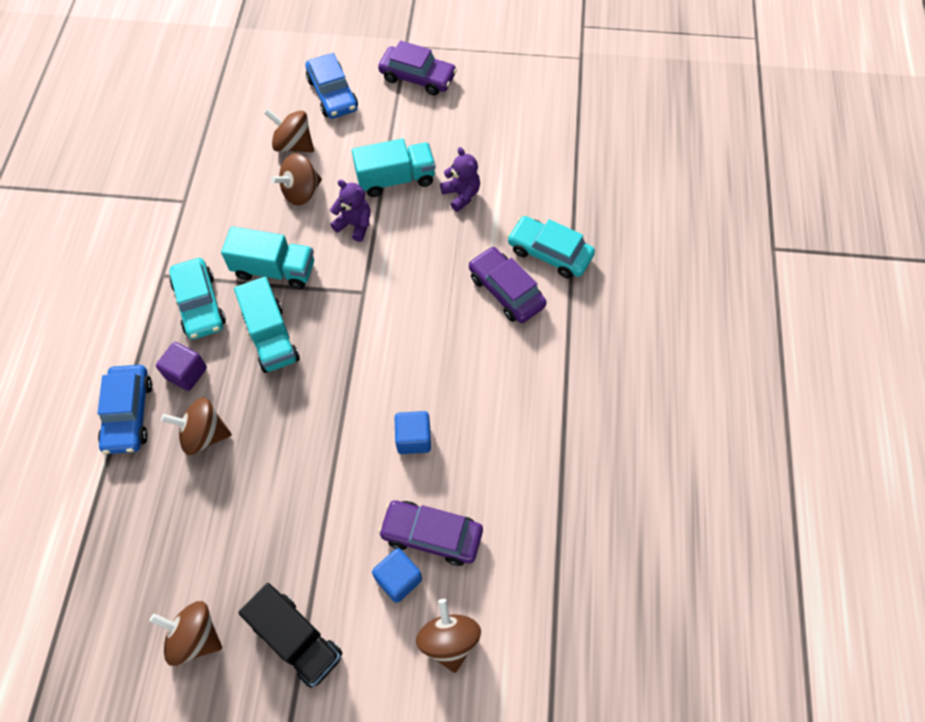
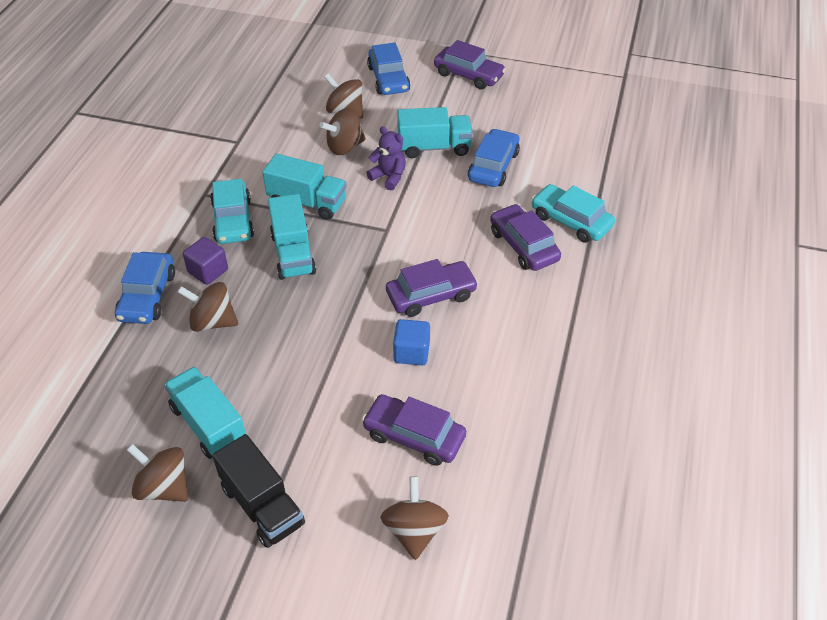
camera: 10 degrees right, 15 degrees down
blue cube [372,548,422,603] -> none
purple teddy bear [440,147,480,212] -> blue car [468,129,520,187]
none -> turquoise truck [164,367,246,459]
none -> purple car [386,259,478,317]

